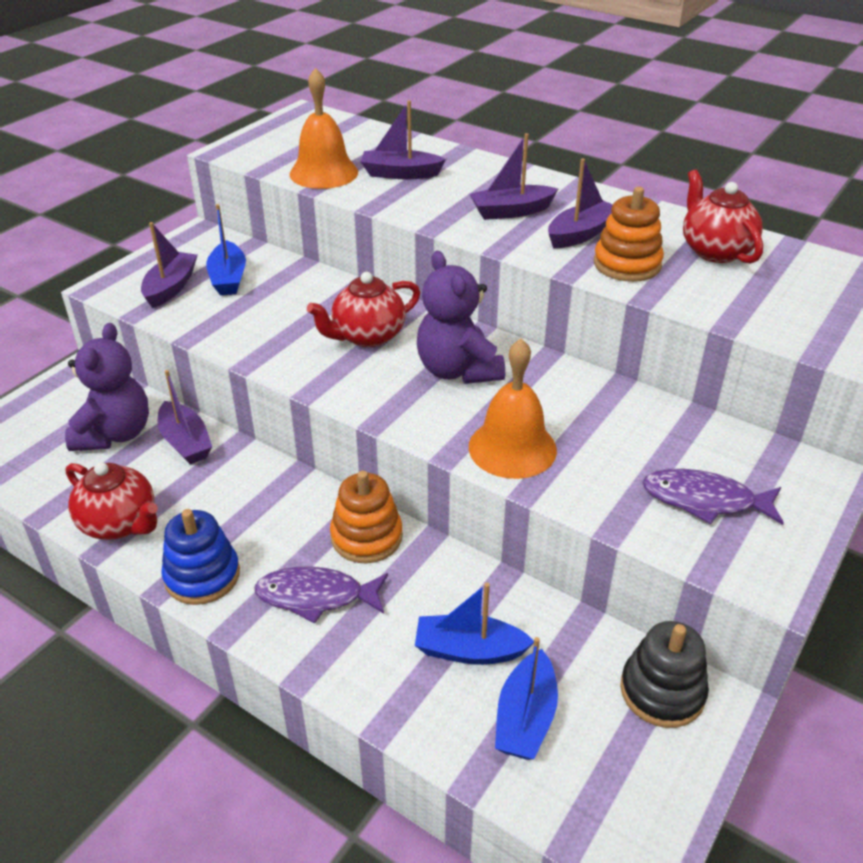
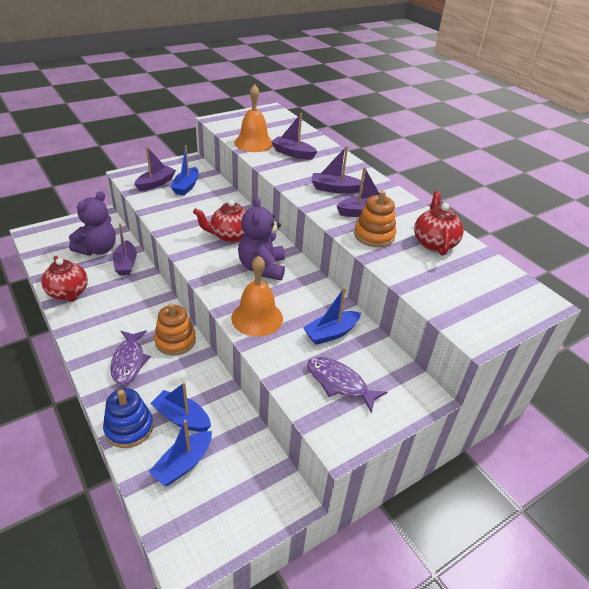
camera: 20 degrees right, 0 degrees up
blue stacking toy [161,509,240,605] -> blue stacking toy moved to [103,388,153,448]
purple fish [254,567,388,624] -> purple fish turned 120 degrees counterclockwise [110,330,151,385]
black stacking toy [620,621,709,728] -> none
none -> blue boat [303,287,361,345]

